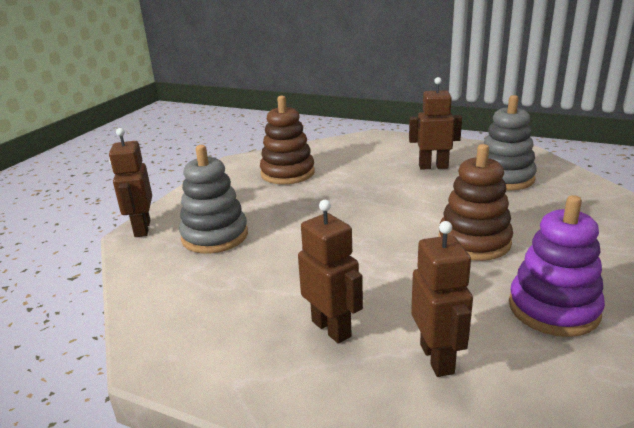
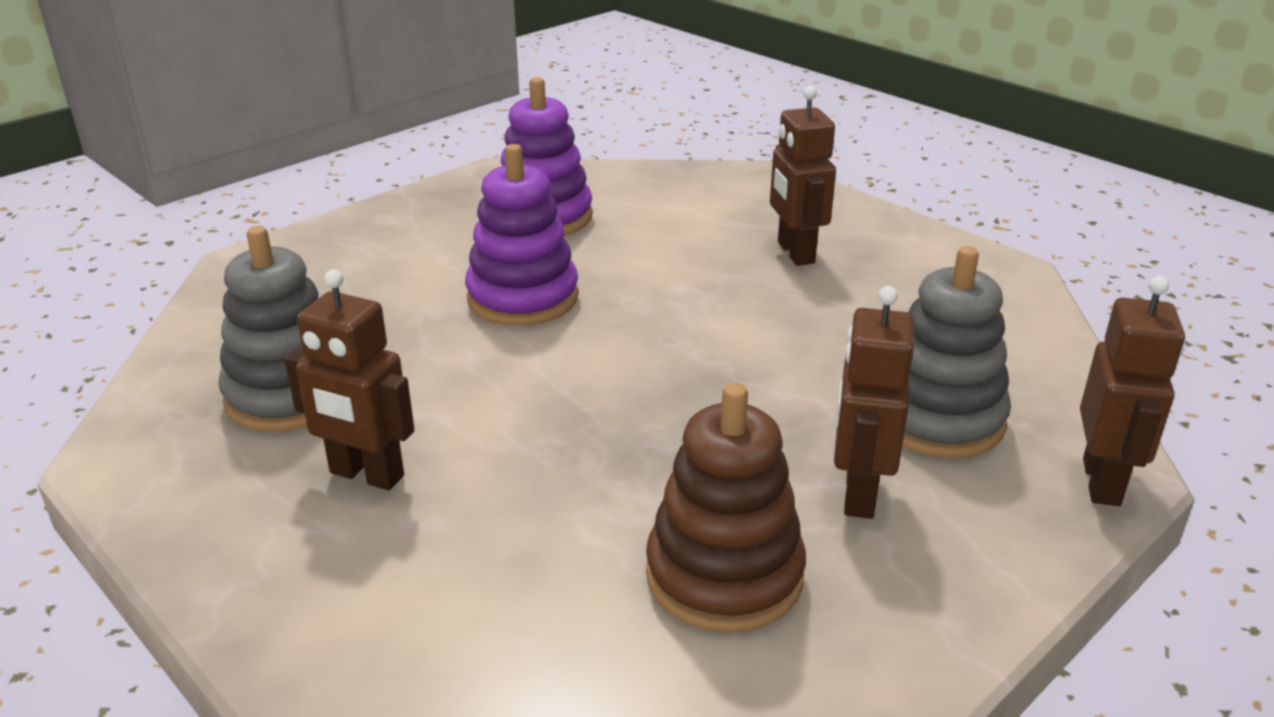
camera: 160 degrees left, 5 degrees up
brown robot [411,221,473,377] -> brown robot moved to [834,286,914,519]
brown stacking toy [438,144,513,261] -> purple stacking toy [465,144,579,326]

